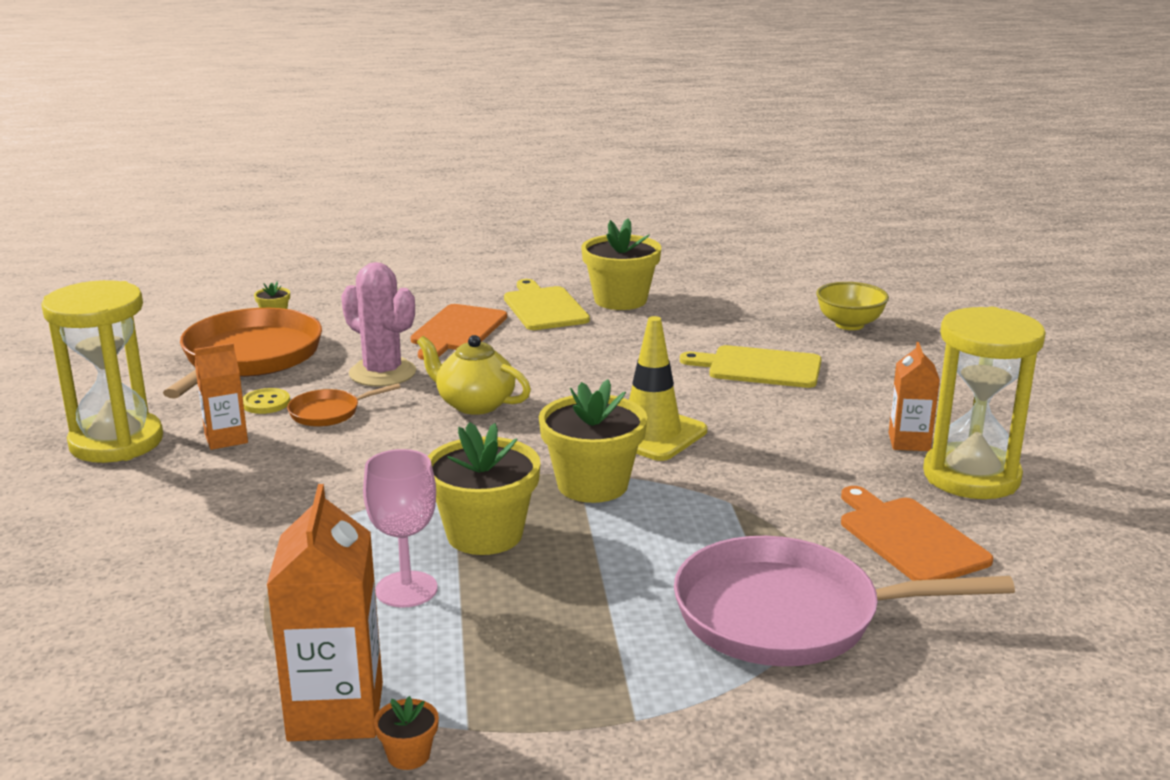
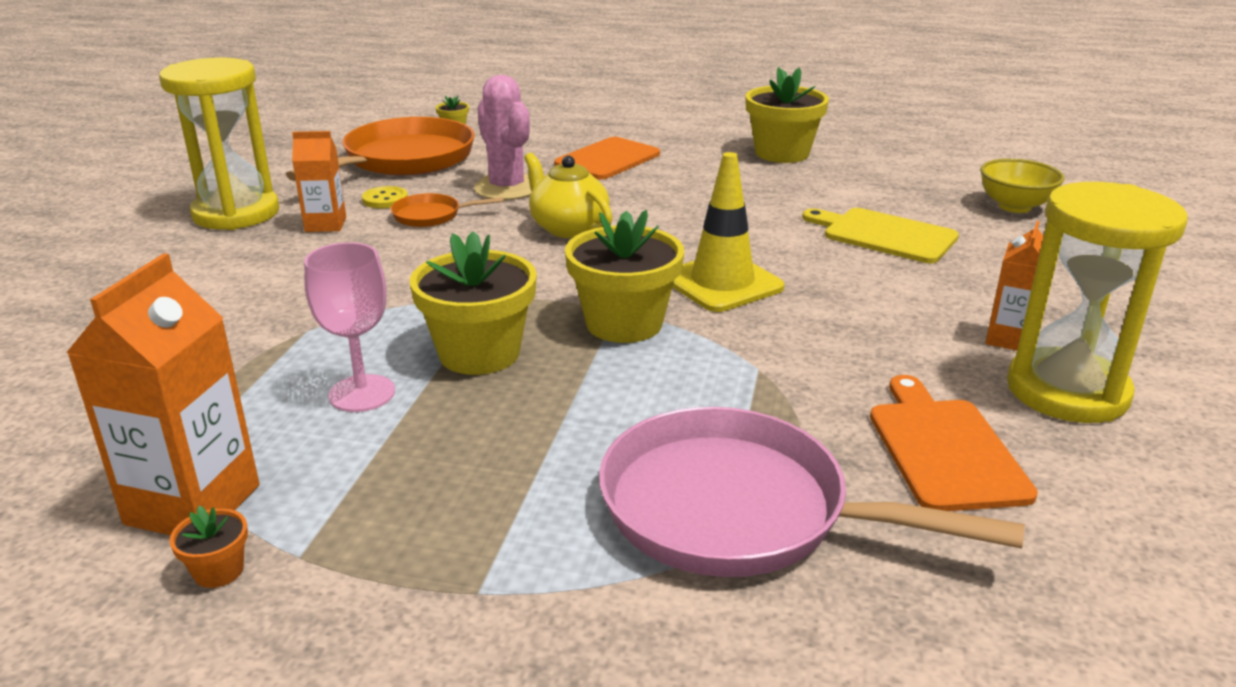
camera: 20 degrees right, 5 degrees up
yellow cutting board [504,279,590,330] -> none

